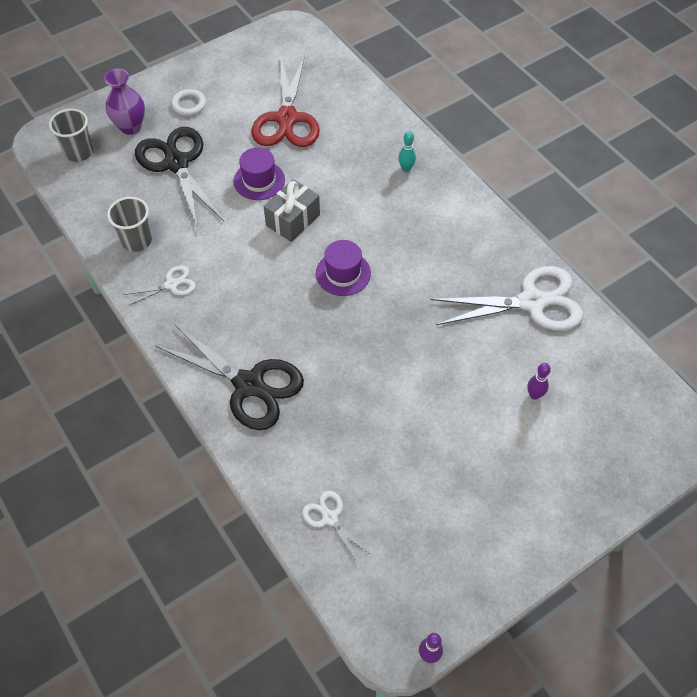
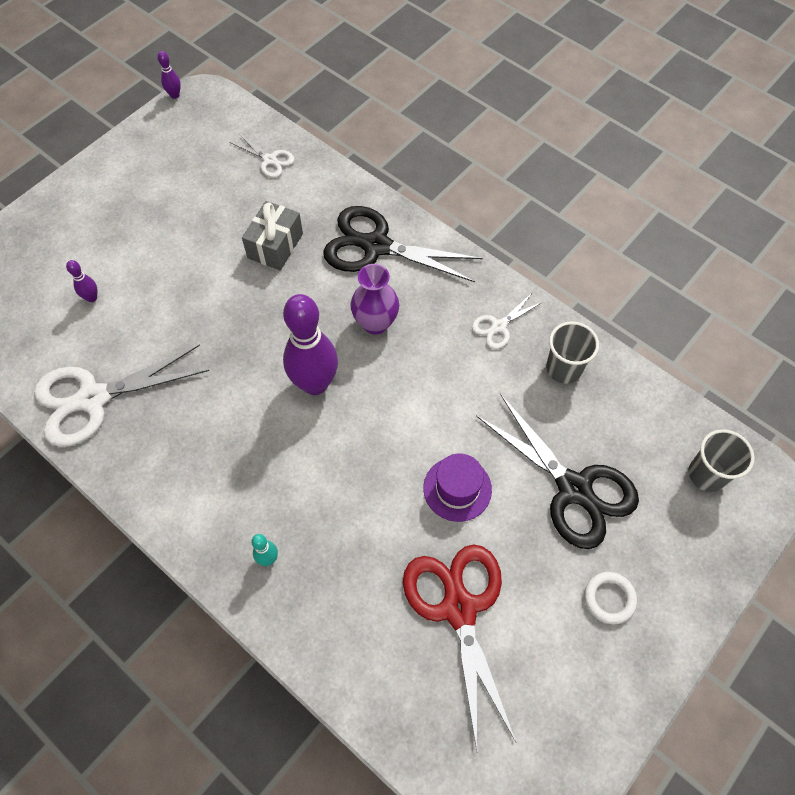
camera: 165 degrees right, 5 degrees up
purple vase [104,69,145,135] -> purple vase moved to [351,264,399,335]
grey gift [264,179,320,242] -> grey gift moved to [242,201,303,270]
purple hat [316,240,371,296] -> purple bowling pin [283,294,338,395]

